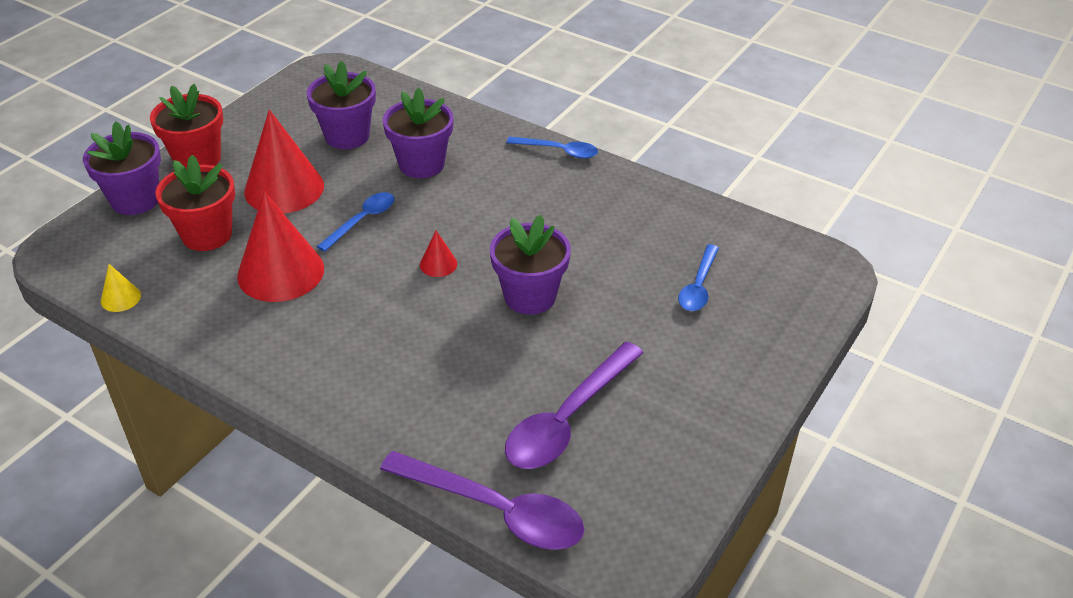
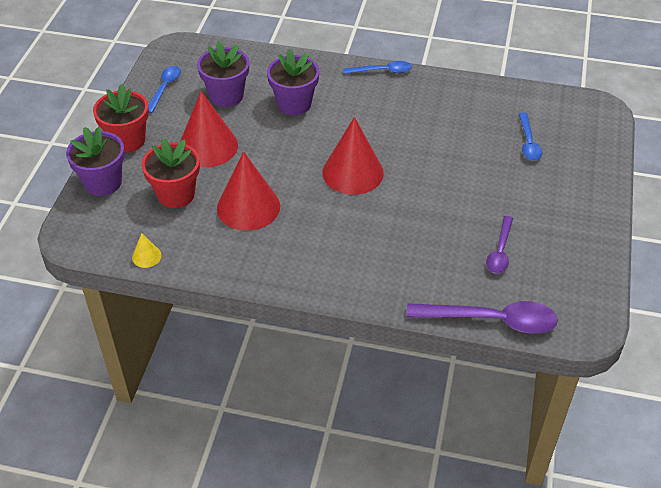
camera: 20 degrees left, 5 degrees up
blue spoon [317,192,395,252] -> blue spoon moved to [148,66,181,113]
red cone [420,230,457,277] -> red cone [322,117,384,195], size x2.26
purple flower pot [490,215,571,314] -> none
purple spoon [505,342,644,469] -> purple spoon [486,216,513,274], size x0.58

